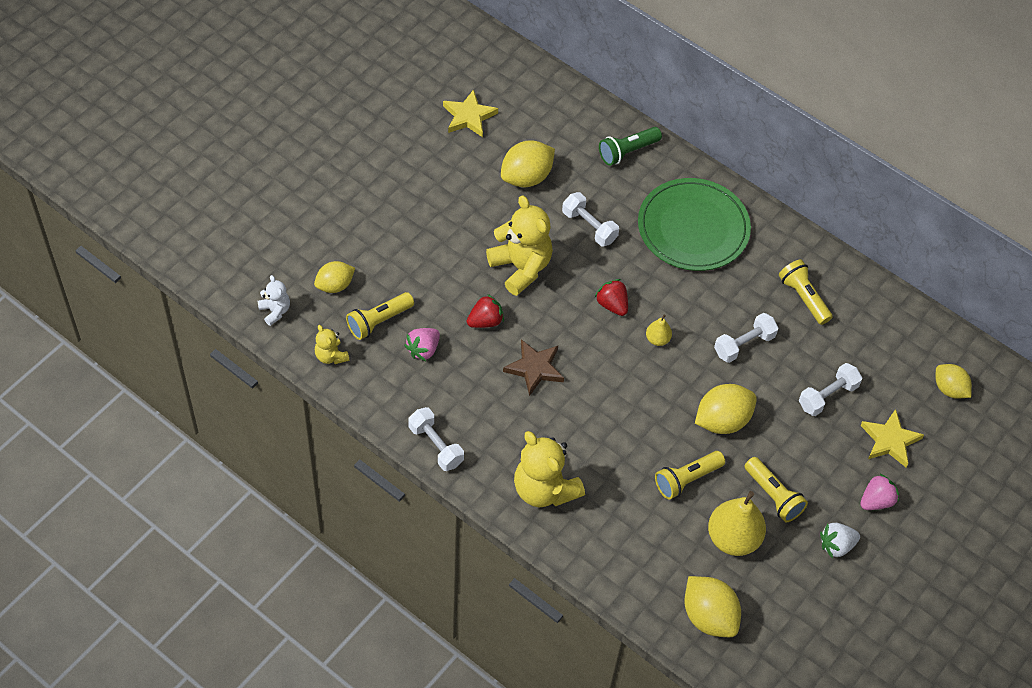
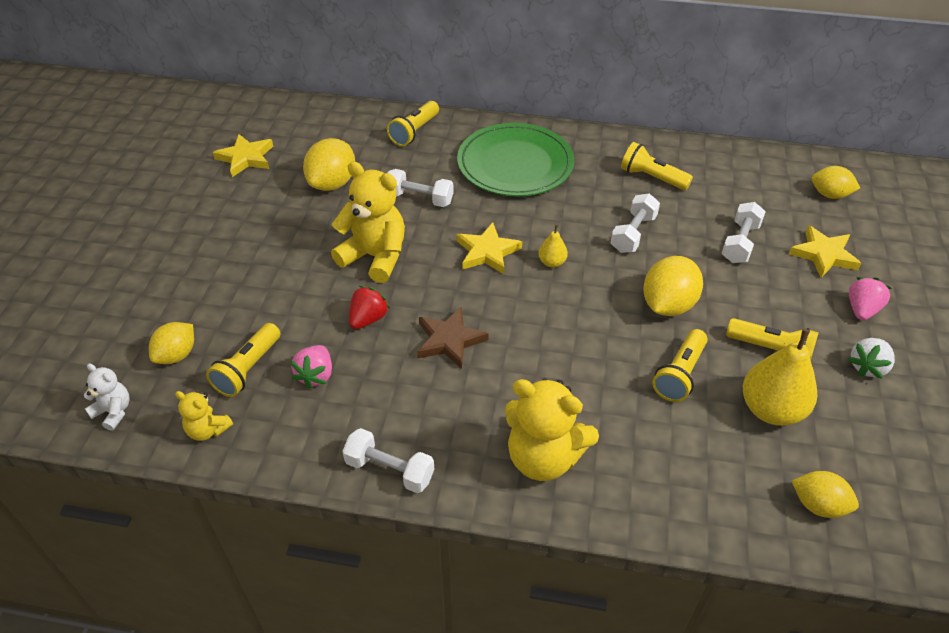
camera: 25 degrees left, 10 degrees down
red strawberry [595,279,628,316] -> yellow star [457,222,522,274]
green flashlight [599,127,662,166] -> yellow flashlight [387,101,439,146]
yellow lemon [684,576,741,637] -> yellow lemon [792,471,859,518], size x0.66

